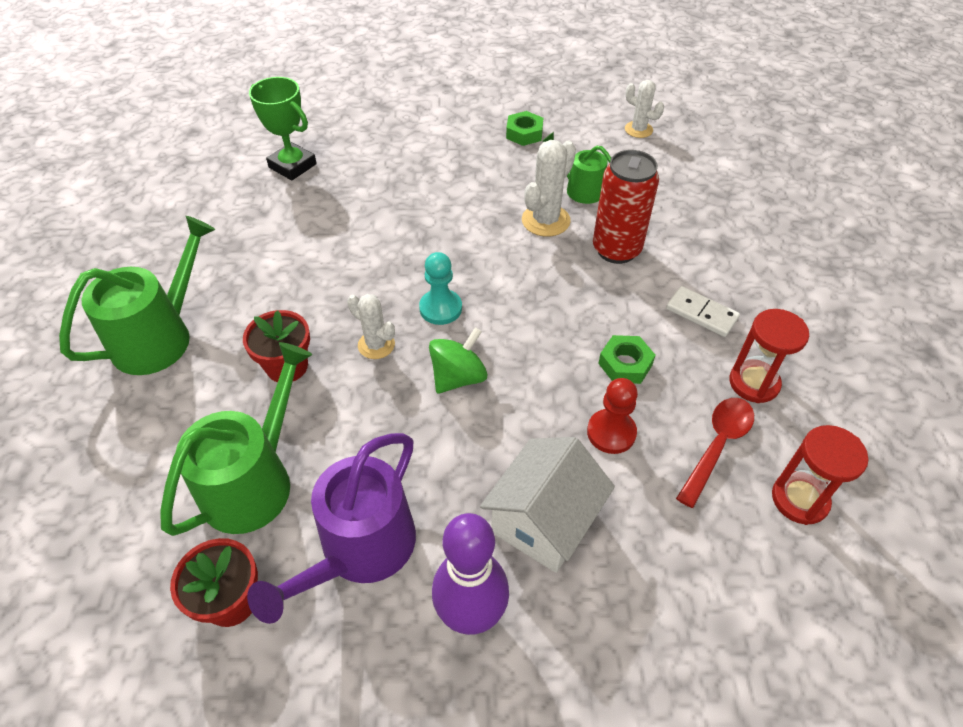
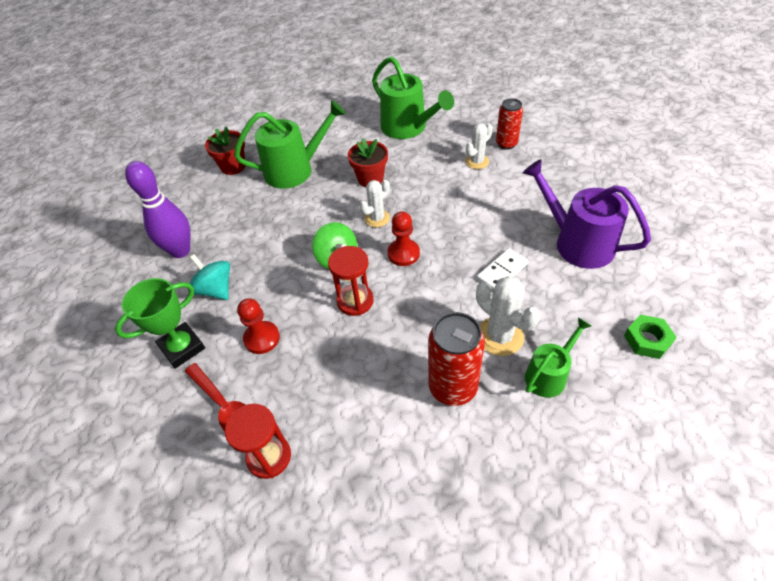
camera: 105 degrees right, 0 degrees up
green watering can [160,342,312,536] -> green watering can turned 60 degrees counterclockwise [234,100,346,189]
purple watering can [247,433,416,624] -> purple watering can moved to [523,159,651,269]
green trophy [249,77,317,181] -> green trophy moved to [115,278,205,369]
turquoise pawn [419,252,462,325] -> red pawn [387,211,420,266]
white house [480,437,615,573] -> turquoise spinning top [188,254,230,300]
green nut [598,335,655,384] -> none
white cactus [625,80,664,138] -> white cactus moved to [465,123,493,169]
white domino [666,286,740,337] -> white domino moved to [477,248,528,290]
red hourglass [772,425,868,525] -> red hourglass moved to [328,246,374,316]
none -> red can [496,98,523,150]

